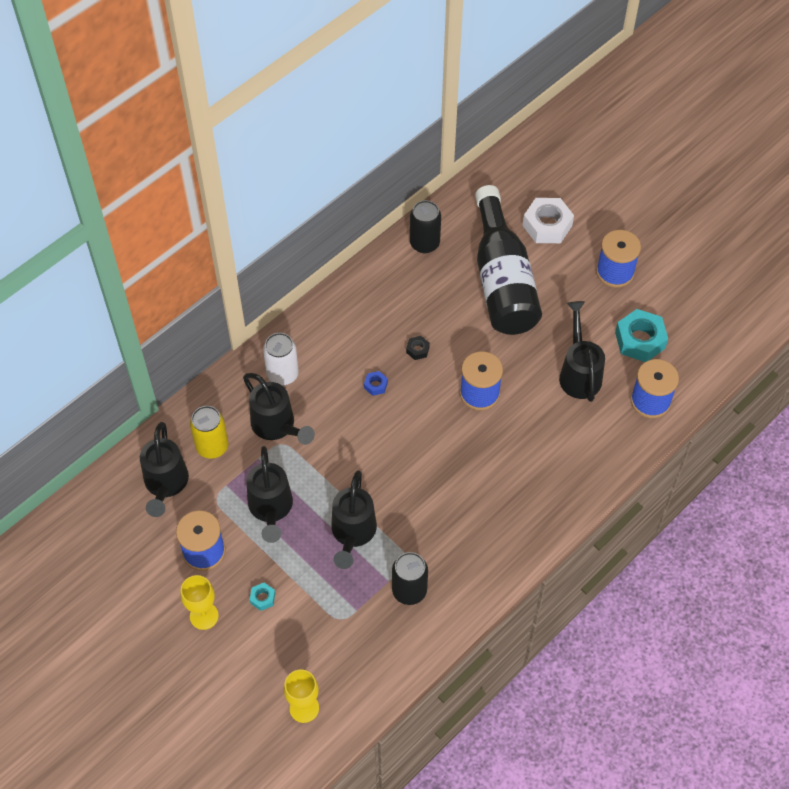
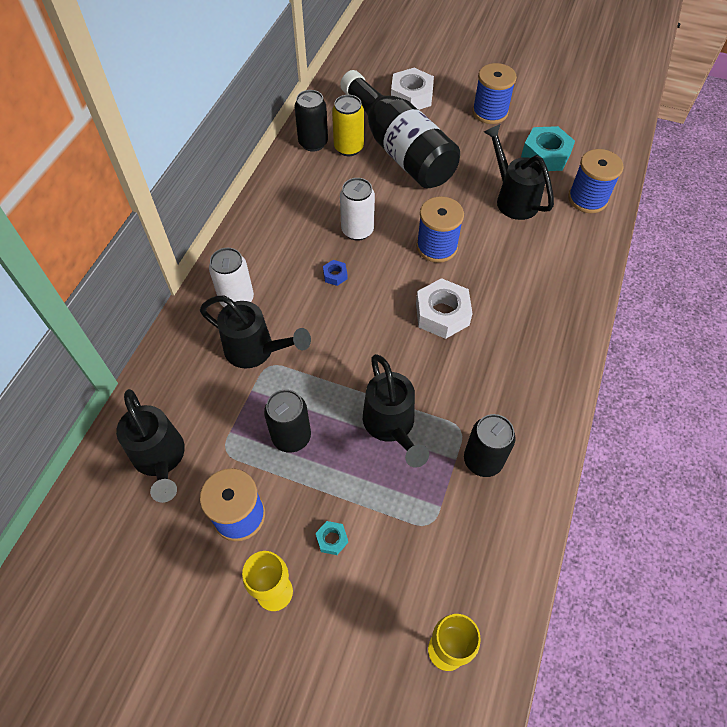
camera: 25 degrees left, 0 degrees up
yellow can [190,406,229,459] -> yellow can moved to [332,95,364,156]
black watering can [246,446,293,543] -> black can [264,389,311,453]
black nut [406,336,430,360] -> white can [340,178,375,241]
none -> white nut [416,278,473,339]

